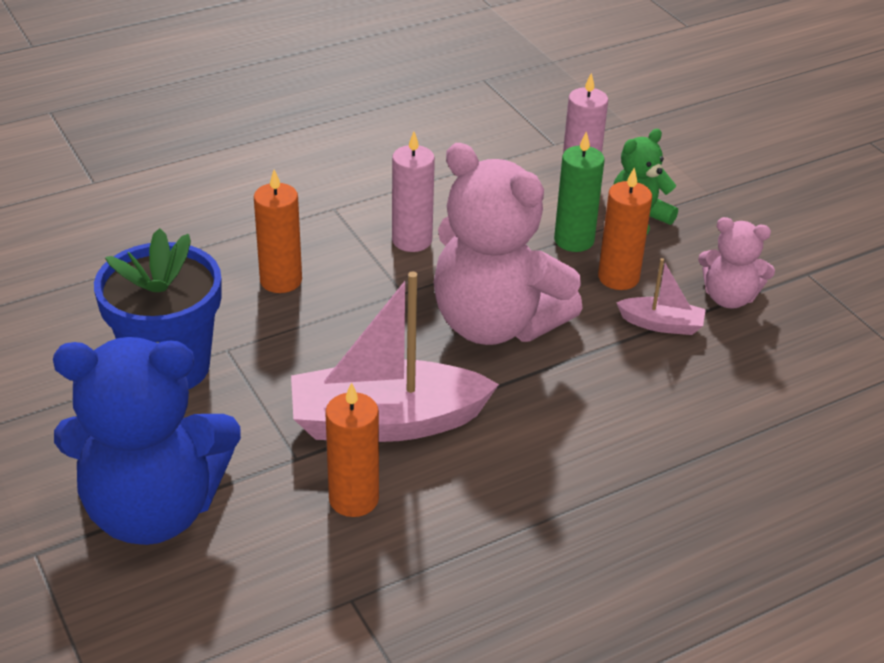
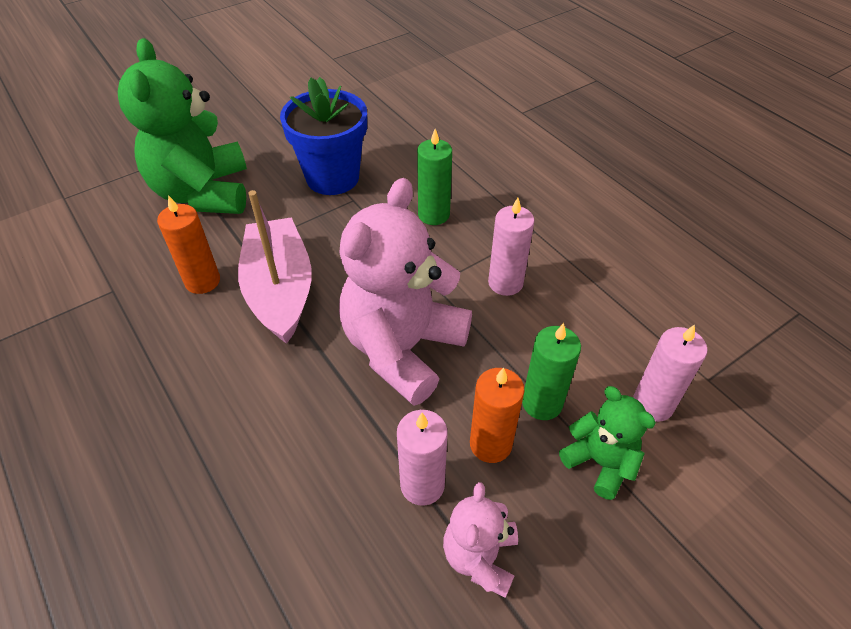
camera: 85 degrees right, 10 degrees up
blue teddy bear [53,337,241,545] -> green teddy bear [118,38,247,214]
orange candle [254,170,302,293] -> green candle [417,129,452,225]
pink boat [616,258,706,335] -> pink candle [397,410,448,506]

